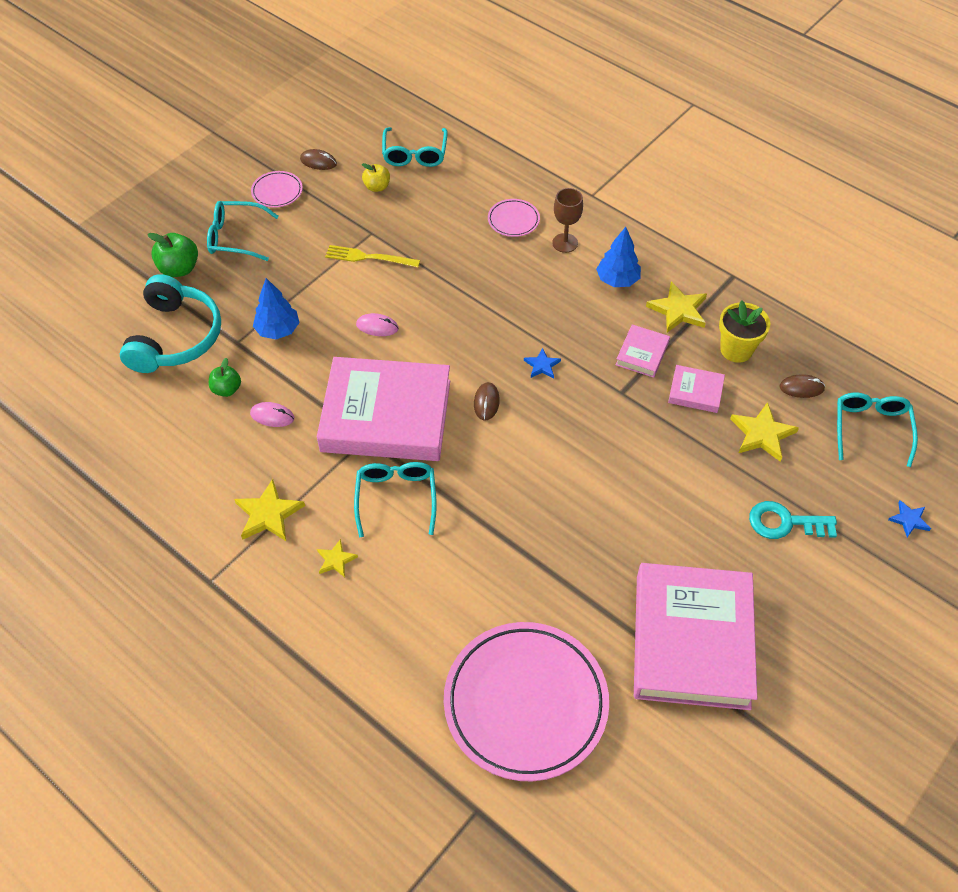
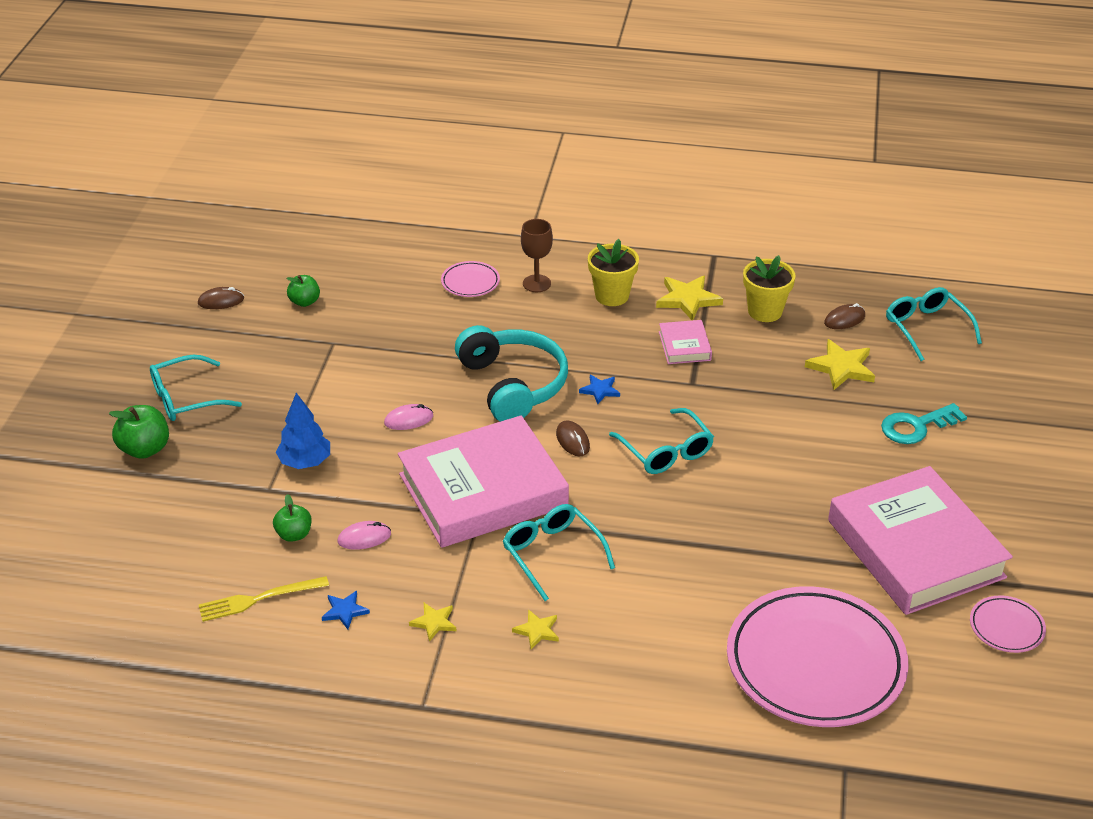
camera: 30 degrees left, 15 degrees down
turquoise headphones [120,274,221,373] -> turquoise headphones moved to [455,325,568,422]
yellow star [234,479,305,541] -> yellow star [409,603,456,642], size x0.58
pink plate [251,171,303,208] -> pink plate moved to [970,596,1046,653]
yellow fork [325,245,420,267] -> yellow fork moved to [199,576,329,622]
yellow apple [362,163,390,192] -> green apple [286,275,320,307]
turquoise glasses [382,127,448,167] -> turquoise glasses moved to [609,408,714,474]
blue tree [596,227,641,287] -> yellow flower pot [588,239,639,306]
pink book [668,365,725,413] -> none
blue star [888,500,931,537] -> blue star moved to [322,591,370,629]

